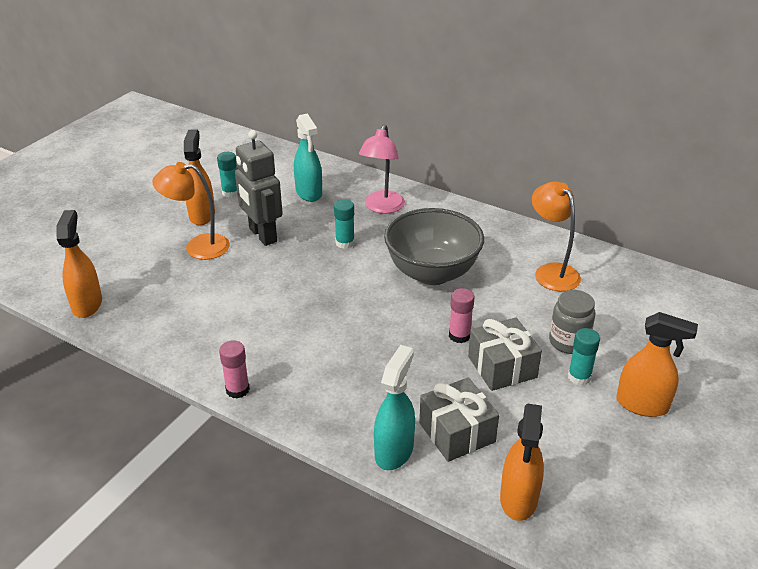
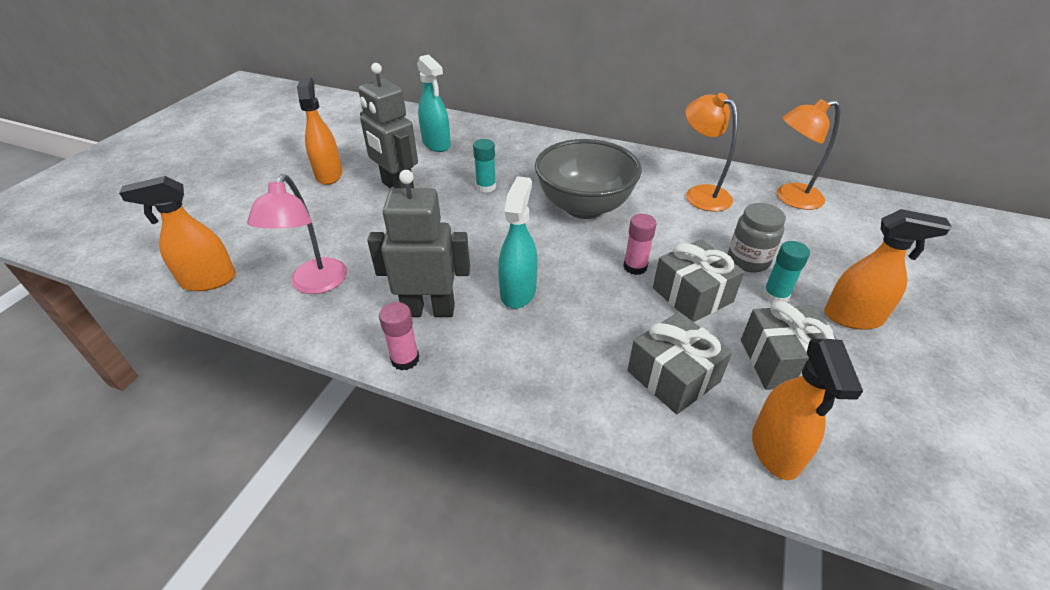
camera: 10 degrees left, 5 degrees up
orange spray bottle [56,210,102,318] -> orange spray bottle turned 90 degrees counterclockwise [119,176,236,291]
orange lamp [152,162,230,260] -> orange lamp moved to [777,99,841,210]
turquoise glue stick [217,152,237,198] -> none
pink lamp [359,124,405,214] -> pink lamp moved to [247,174,347,294]
turquoise spray bottle [374,345,415,470] -> turquoise spray bottle moved to [498,176,538,309]
none -> grey robot [367,170,470,317]
none -> grey gift [741,301,837,390]

